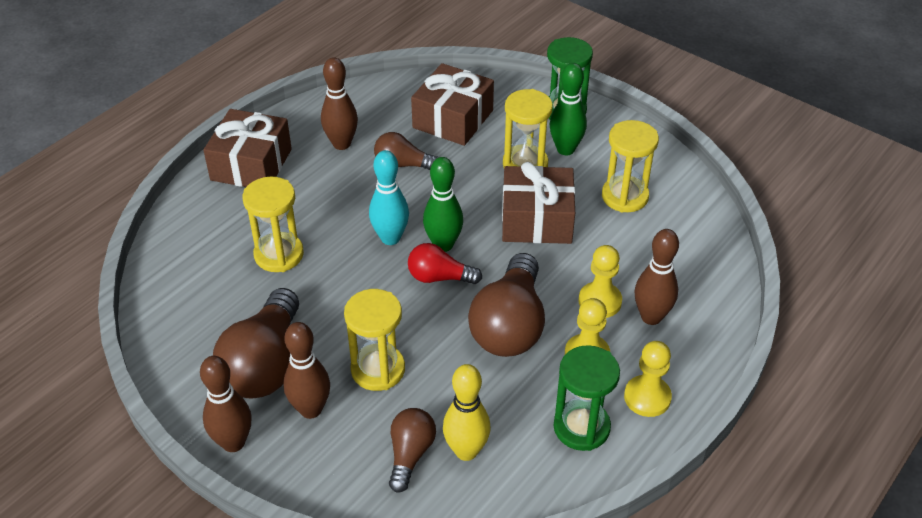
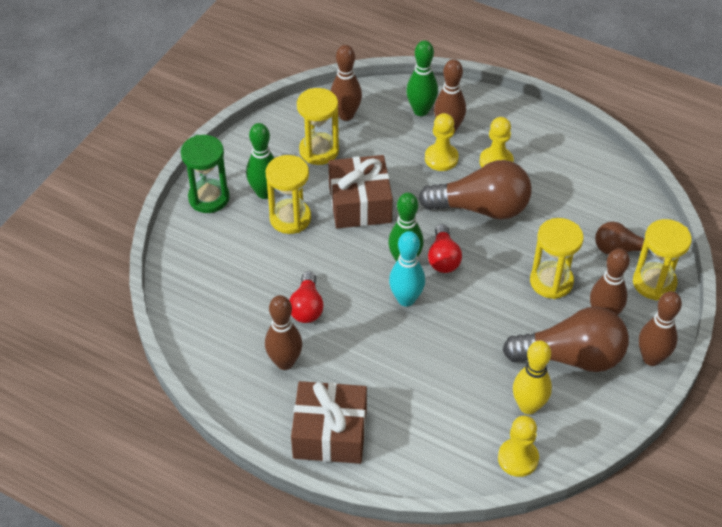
camera: 100 degrees left, 5 degrees up
yellow hourglass [242,176,304,272] -> yellow hourglass moved to [633,219,692,300]
brown light bulb [374,132,439,170] -> red light bulb [289,271,323,323]
brown gift [411,63,494,146] -> none
yellow bowling pin [443,364,491,461] -> yellow bowling pin moved to [513,340,552,414]
green hourglass [554,345,620,451] -> none
yellow pawn [624,341,672,417] -> yellow pawn moved to [498,416,539,477]
none -> brown bowling pin [331,45,362,121]
none -> green bowling pin [406,40,438,116]

